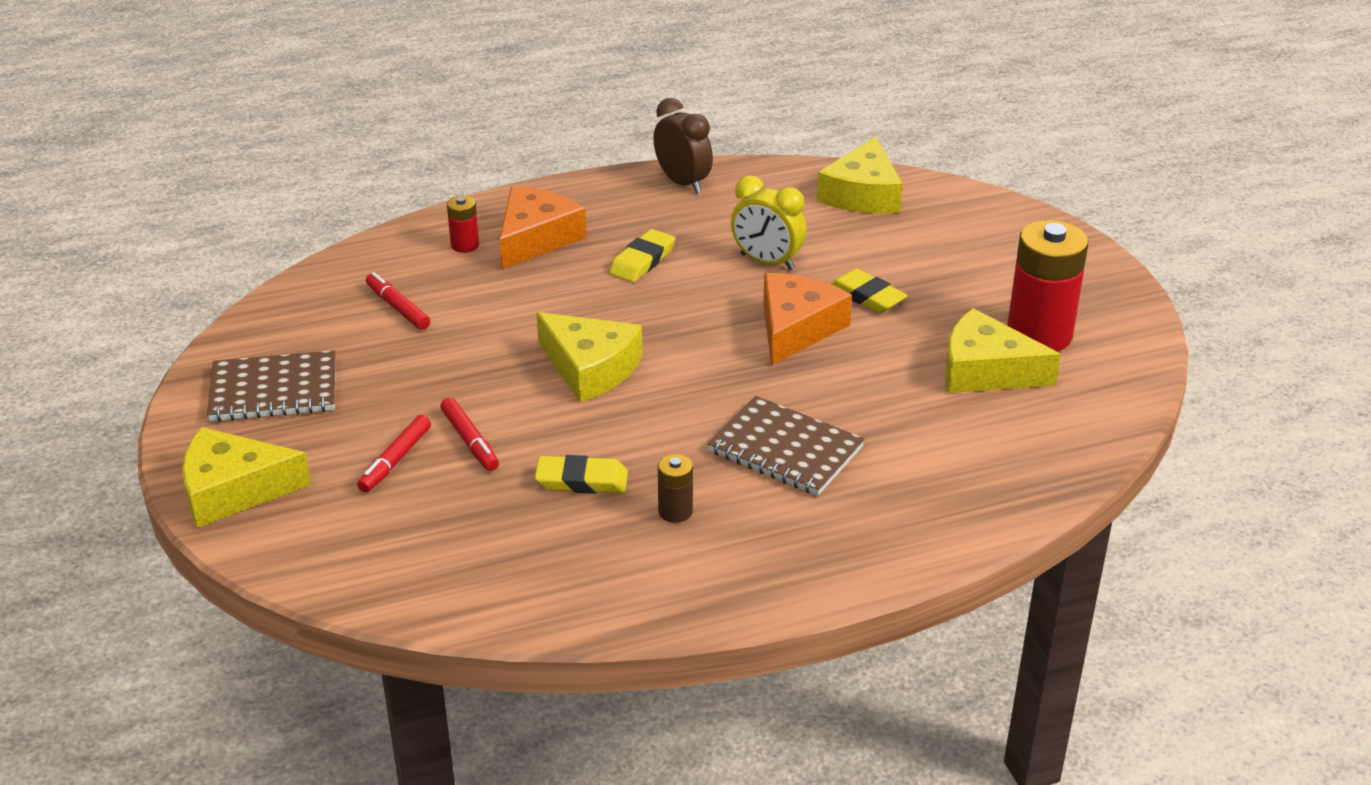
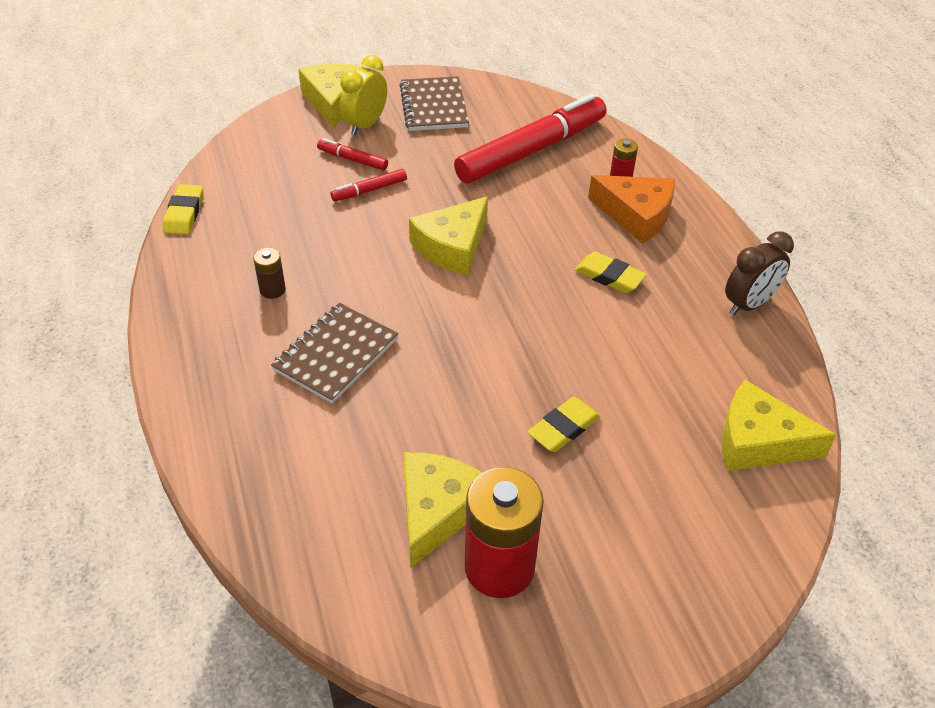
camera: 90 degrees right, 10 degrees up
red marker [366,272,430,330] -> red marker [454,94,606,184], size x2.38
yellow eraser [535,455,628,494] -> yellow eraser moved to [163,184,203,235]
yellow clock [731,176,807,270] -> yellow clock moved to [340,55,387,136]
orange cheese [763,273,852,366] -> none

